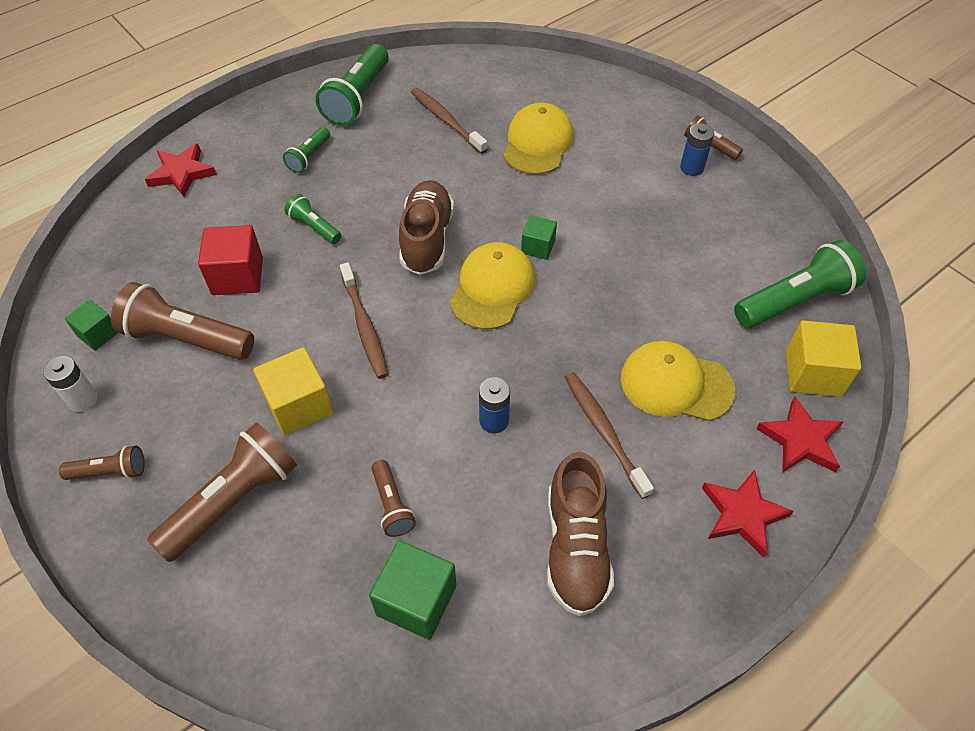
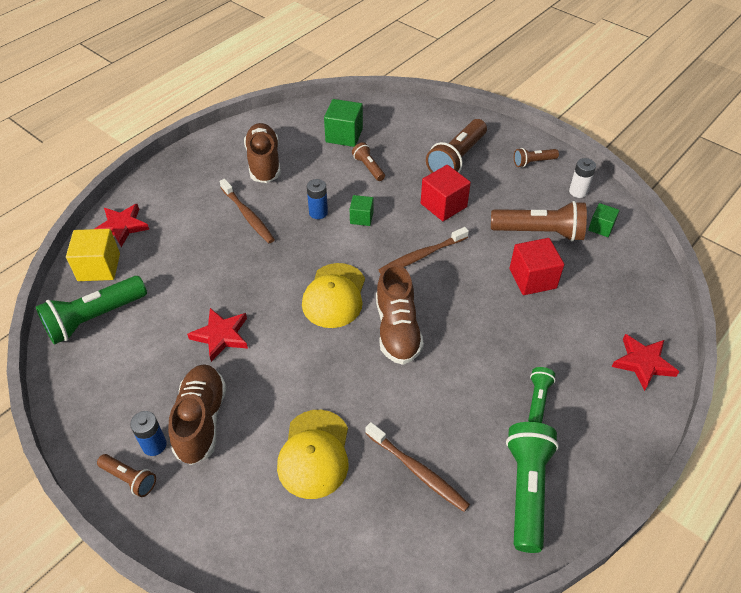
camera: 170 degrees right, 5 degrees down
yellow cube [254,347,333,436] -> red cube [421,165,471,221]
green flashlight [285,194,341,244] -> none
brown toothbrush [340,263,388,379] -> brown toothbrush turned 90 degrees counterclockwise [378,227,469,274]
green cube [521,215,557,260] -> green cube moved to [350,195,374,226]
yellow cap [621,341,735,421] -> none
red star [702,469,794,558] -> red star moved to [187,308,248,362]
none -> brown shoe [168,364,226,465]

